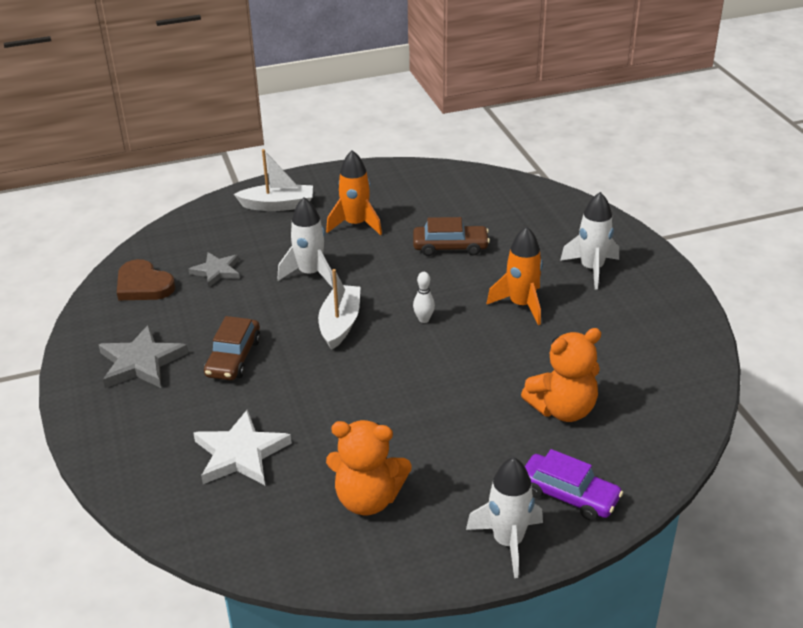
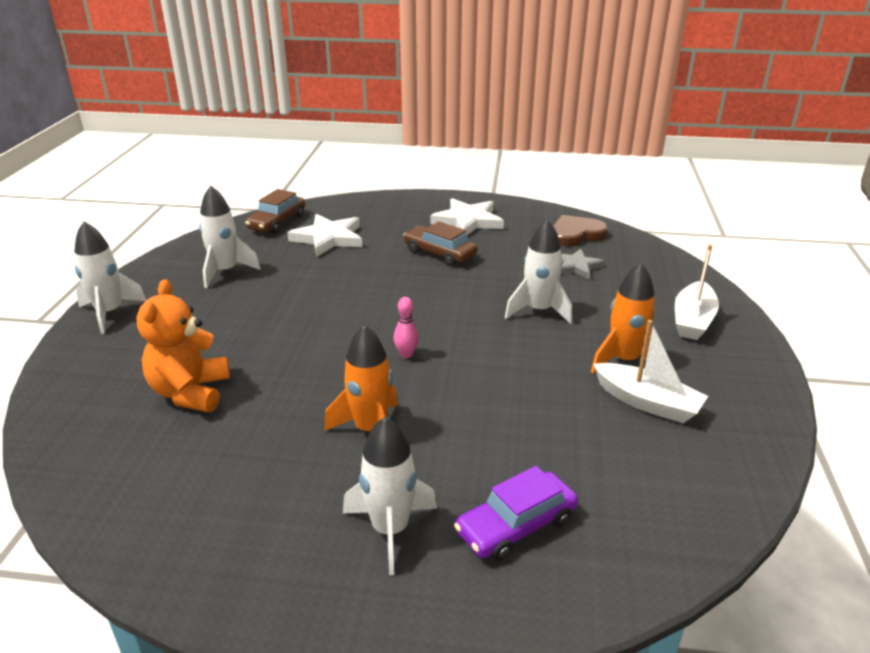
camera: 115 degrees right, 5 degrees down
grey star [99,325,188,388] -> white star [430,198,504,235]
white boat [318,269,360,350] -> white boat moved to [593,320,708,423]
orange teddy bear [326,420,412,515] -> white rocket [199,185,261,288]
brown car [413,217,490,256] -> brown car moved to [245,189,305,234]
white bowling pin [413,272,435,323] -> pink bowling pin [394,297,419,358]
purple car [525,449,623,521] -> purple car moved to [454,466,578,561]

